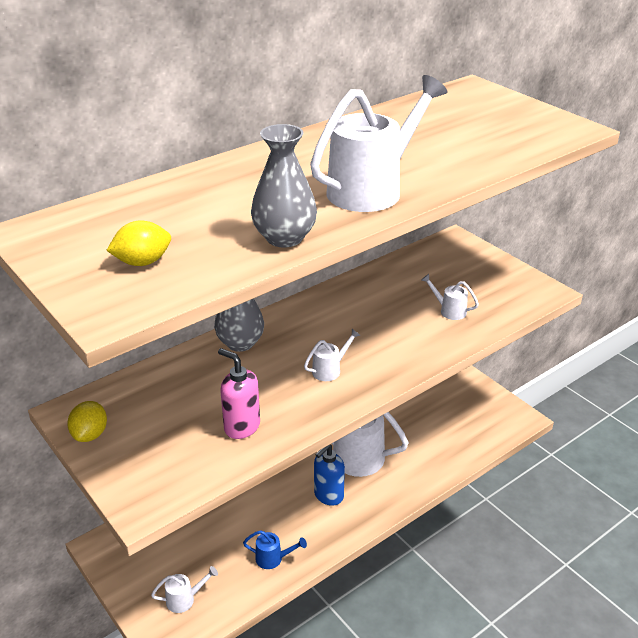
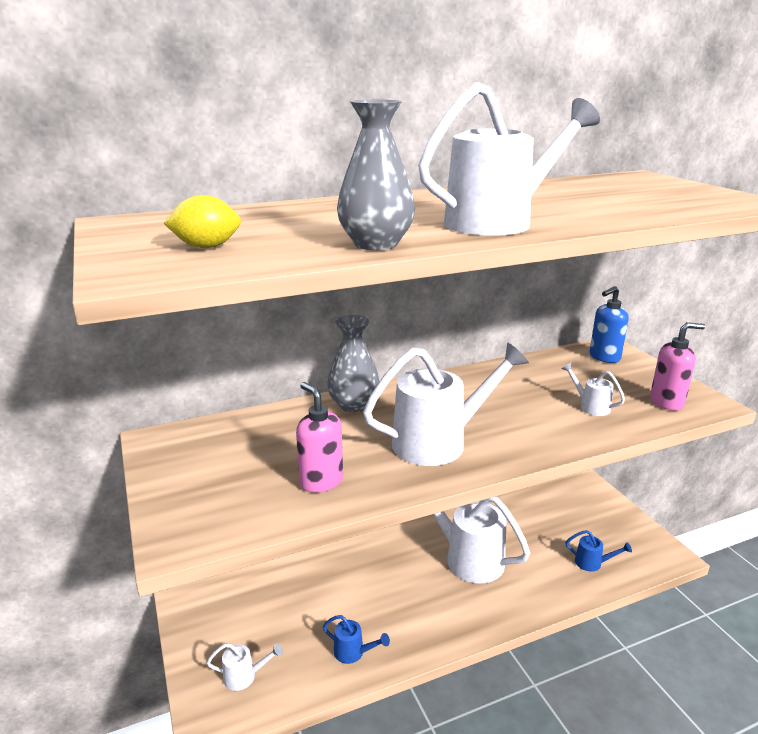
camera: 15 degrees right, 10 degrees down
yellow lemon [67,401,107,442] -> none
white watering can [304,329,360,381] -> white watering can [363,343,529,466], size x2.26
blue soap dispenser [314,445,345,506] -> blue soap dispenser moved to [590,286,629,363]
none -> blue watering can [565,530,632,572]
none -> pink soap dispenser [650,322,705,411]

